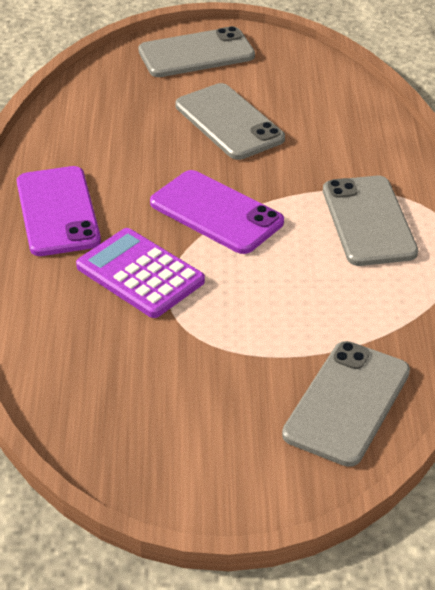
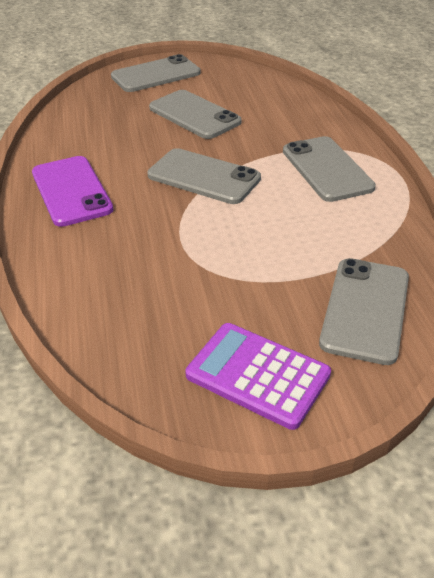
camera: 10 degrees left, 0 degrees up
purple calculator [76,228,205,318] -> purple calculator moved to [185,323,331,430]
purple phone [150,170,284,254] -> grey phone [147,148,261,204]

